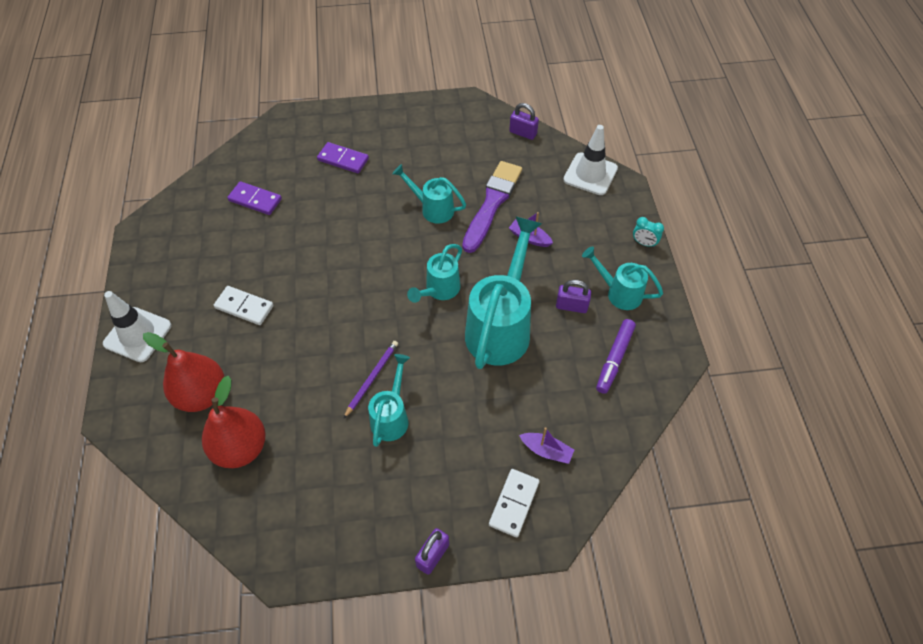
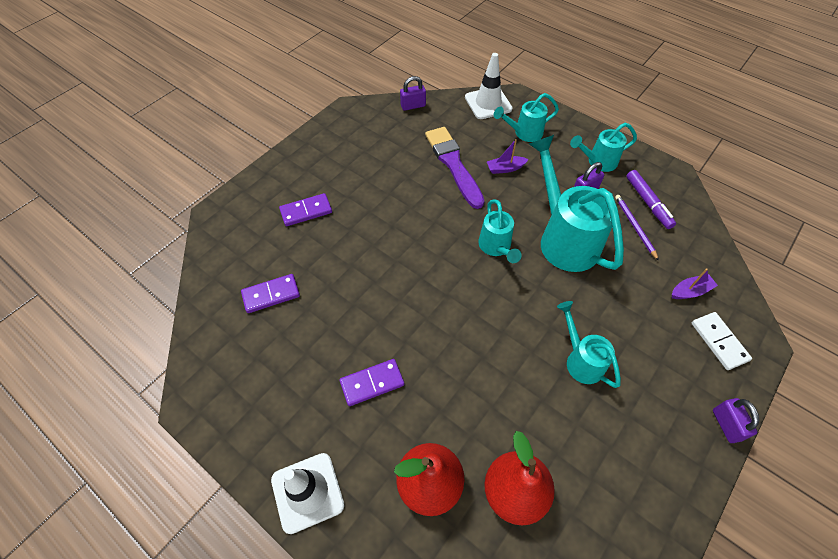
camera: 45 degrees left, 0 degrees up
white domino [214,286,274,325] -> purple domino [340,359,405,406]
purple pencil [343,341,398,419] -> purple pencil moved to [615,195,659,261]
turquoise watering can [392,164,466,224] -> turquoise watering can moved to [494,93,559,142]
turquoise clock [633,217,664,248] -> none

